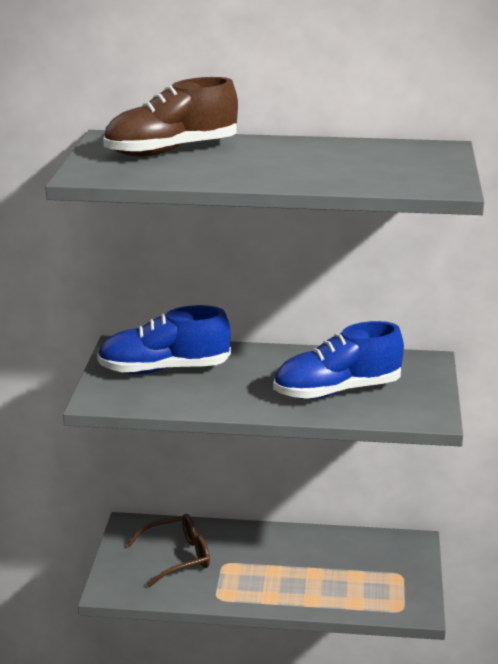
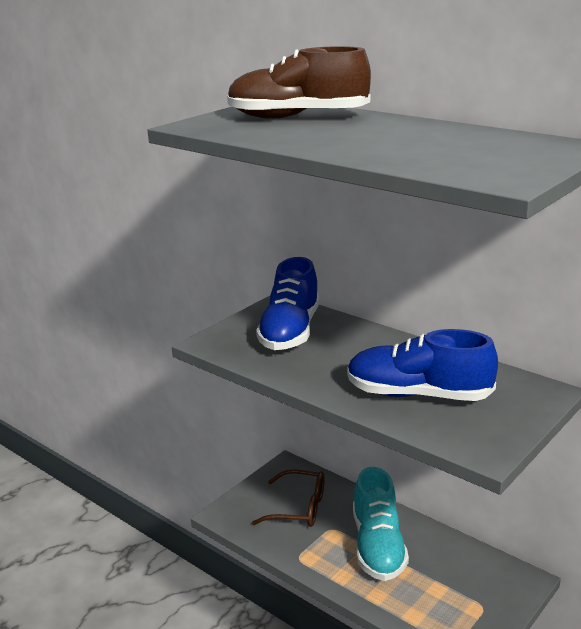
camera: 35 degrees right, 0 degrees up
blue shoe [97,305,231,374] -> blue shoe turned 105 degrees counterclockwise [256,257,319,350]
none -> turquoise shoe [353,467,409,581]

